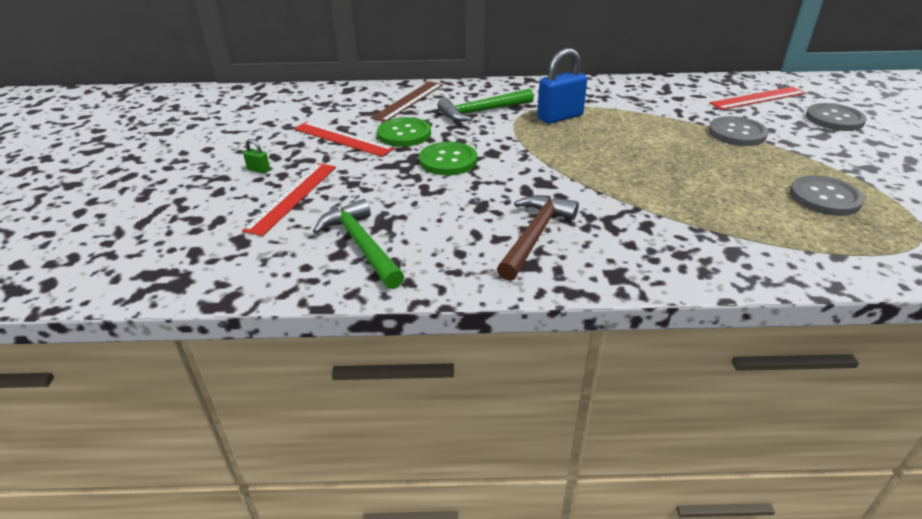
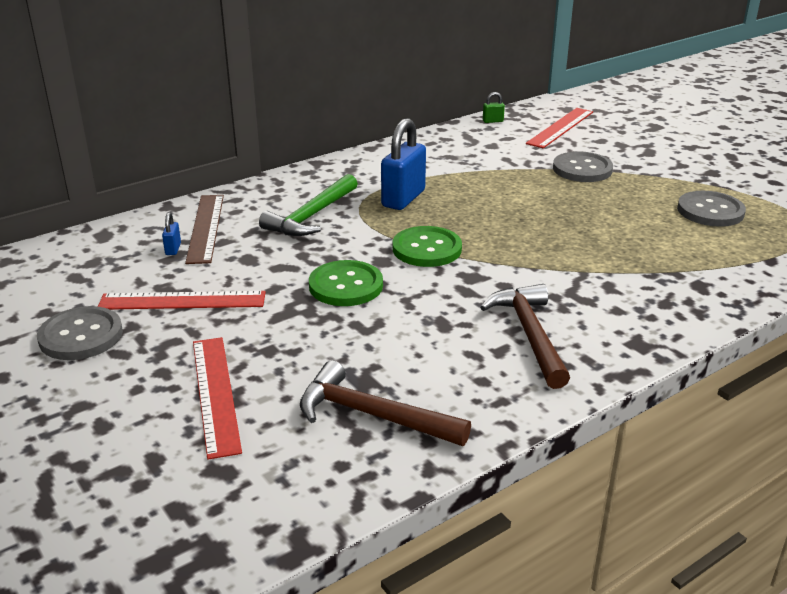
camera: 35 degrees left, 5 degrees down
green padlock [243,139,270,174] -> green padlock moved to [483,92,505,123]
green hammer [313,199,404,289] -> brown hammer [300,360,471,446]
green button [377,117,431,147] -> green button moved to [393,226,462,267]
grey button [806,103,867,131] -> grey button moved to [37,306,123,360]
none -> blue padlock [162,212,181,255]

